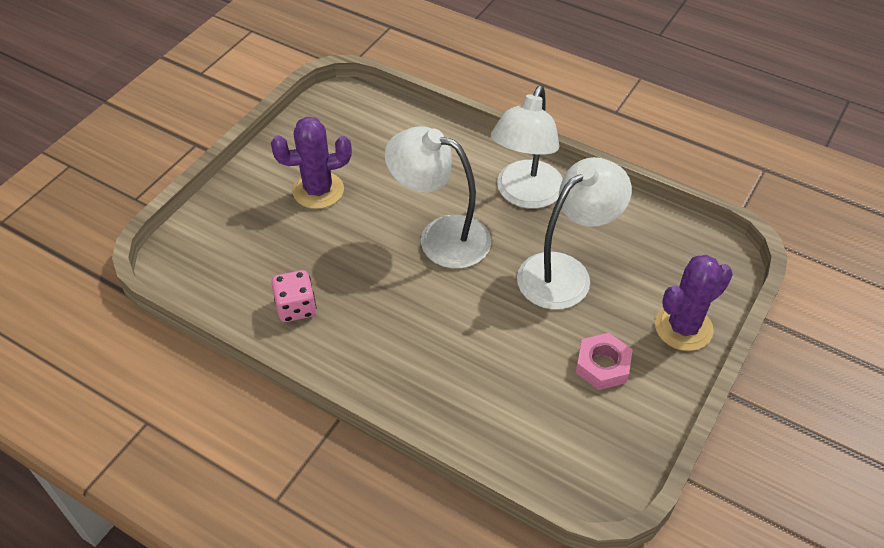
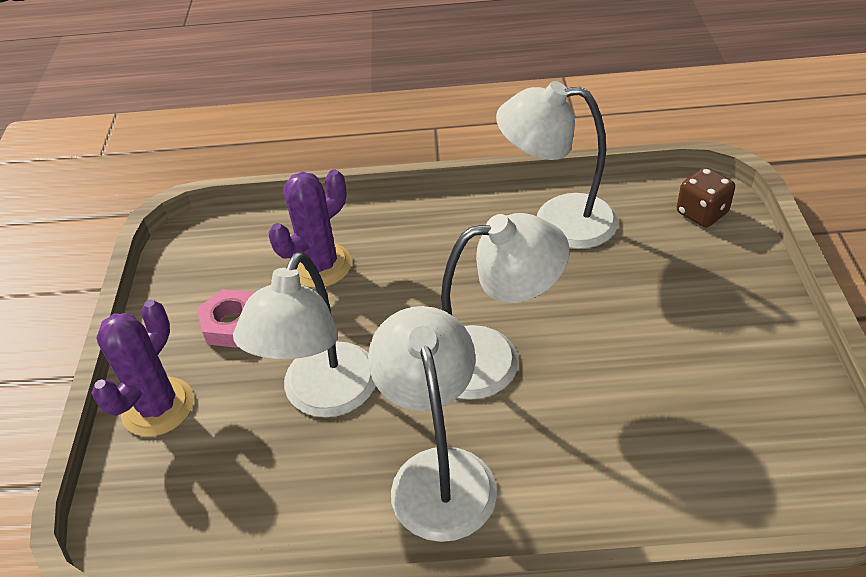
camera: 150 degrees right, 5 degrees down
purple cactus [271,117,352,209] -> purple cactus moved to [269,169,352,288]
pink dice [271,270,316,322] -> white lamp [496,81,618,249]
none -> brown dice [677,167,735,227]

